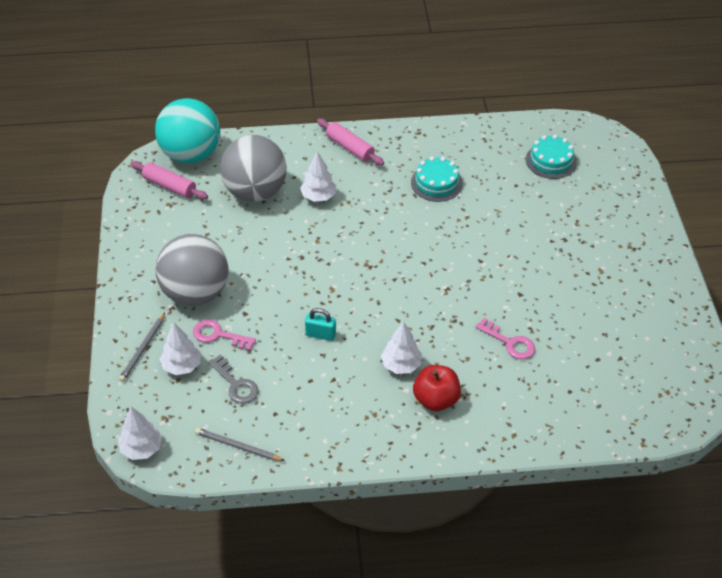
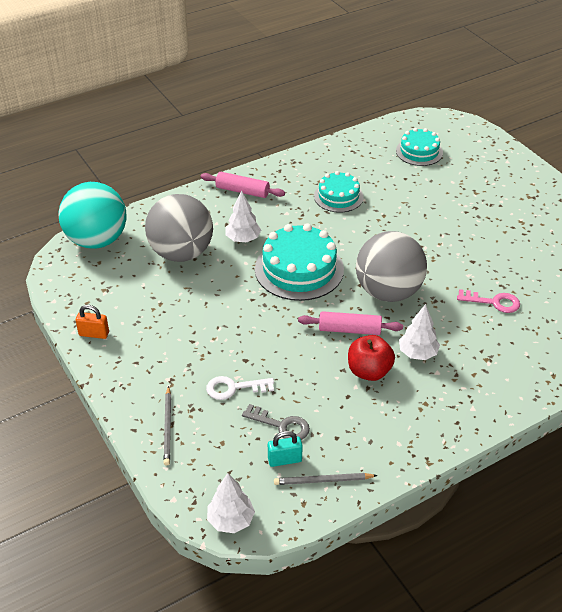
camera: 25 degrees left, 5 degrees down
pink rolling pin [130,161,208,200] -> pink rolling pin moved to [298,311,403,335]
grey ball [156,234,228,306] -> grey ball moved to [356,231,427,302]
white tree [160,322,201,375] -> none
pink key [193,319,256,351] -> white key [206,376,274,400]
turquoise padlock [305,308,336,341] -> turquoise padlock moved to [268,431,303,467]
red apple [413,365,461,411] -> red apple moved to [348,335,395,381]
none -> orange padlock [75,305,109,339]
none -> turquoise cake [255,224,344,301]

